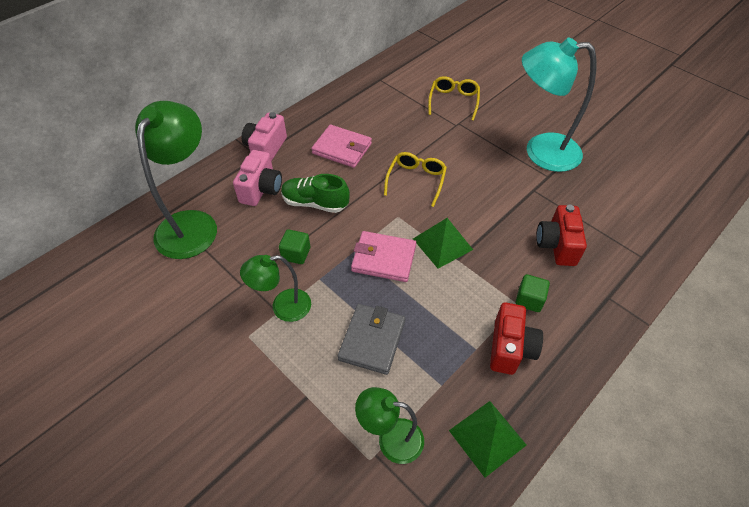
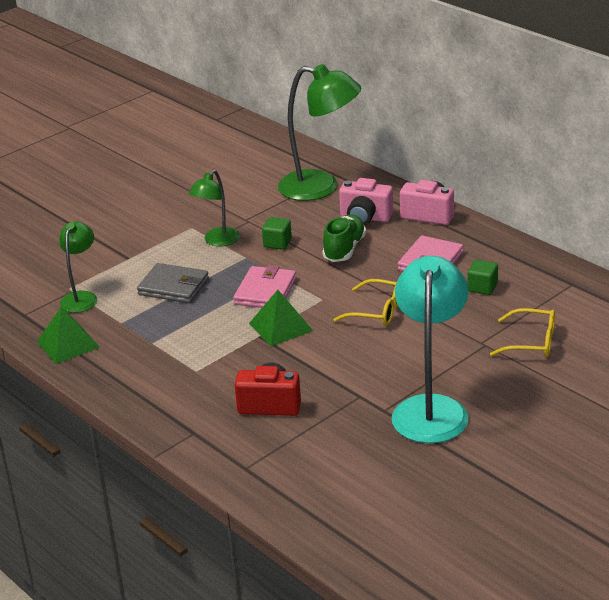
camera: 95 degrees right, 20 degrees down
green lamp [240,255,311,322] -> green lamp turned 135 degrees counterclockwise [189,170,240,246]
red camera [490,302,543,375] -> none
green cube [516,274,550,312] -> green cube moved to [468,259,498,295]

